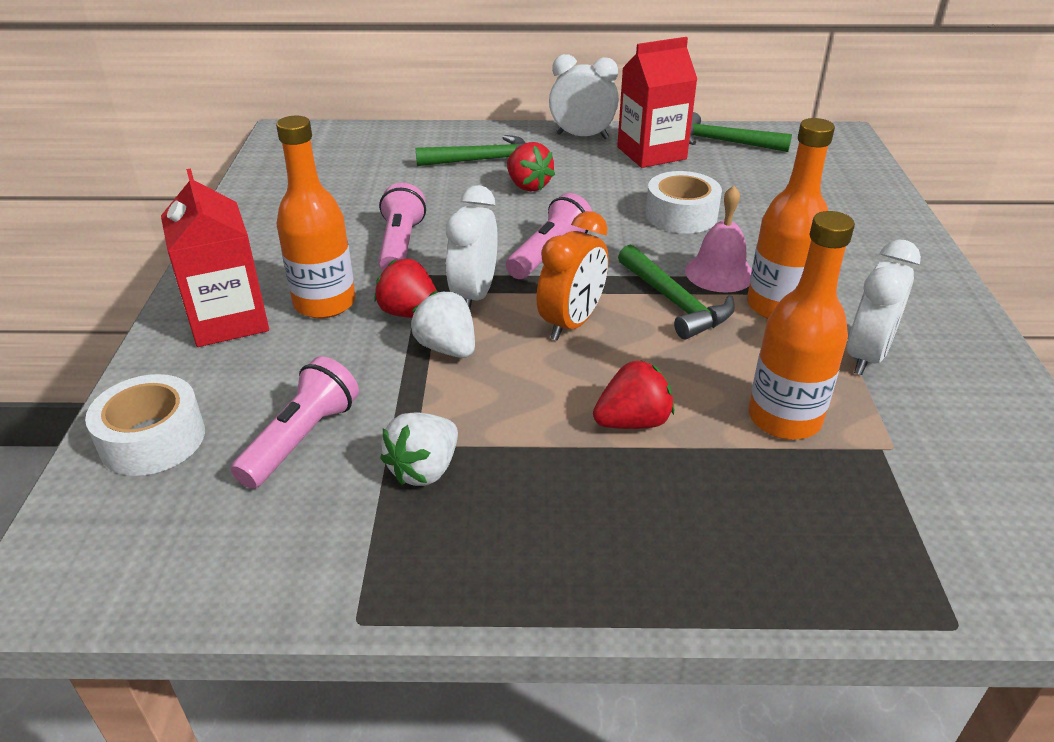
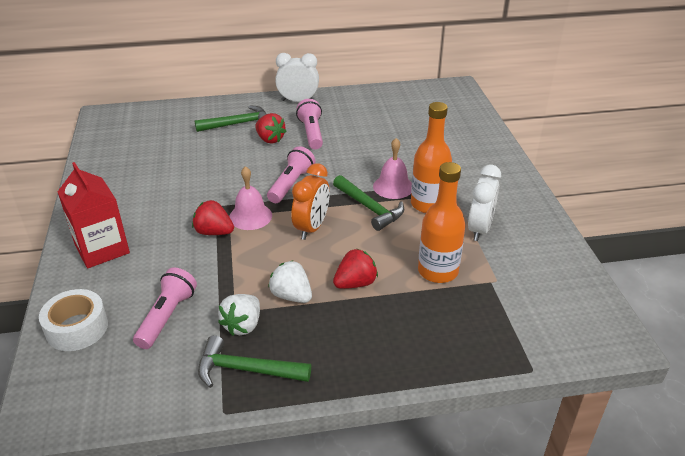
camera: 10 degrees left, 0 degrees up
orange bottle [276,116,356,319] -> none
pink flashlight [378,183,426,271] -> pink flashlight moved to [296,99,323,149]
white strawberry [411,291,475,358] -> white strawberry moved to [268,260,312,303]
white clock [446,185,498,309] -> pink bell [229,166,272,230]
red carton [617,37,697,168] -> none
white tape [646,171,722,234] -> none
green hammer [689,112,792,152] -> green hammer moved to [198,335,311,388]

